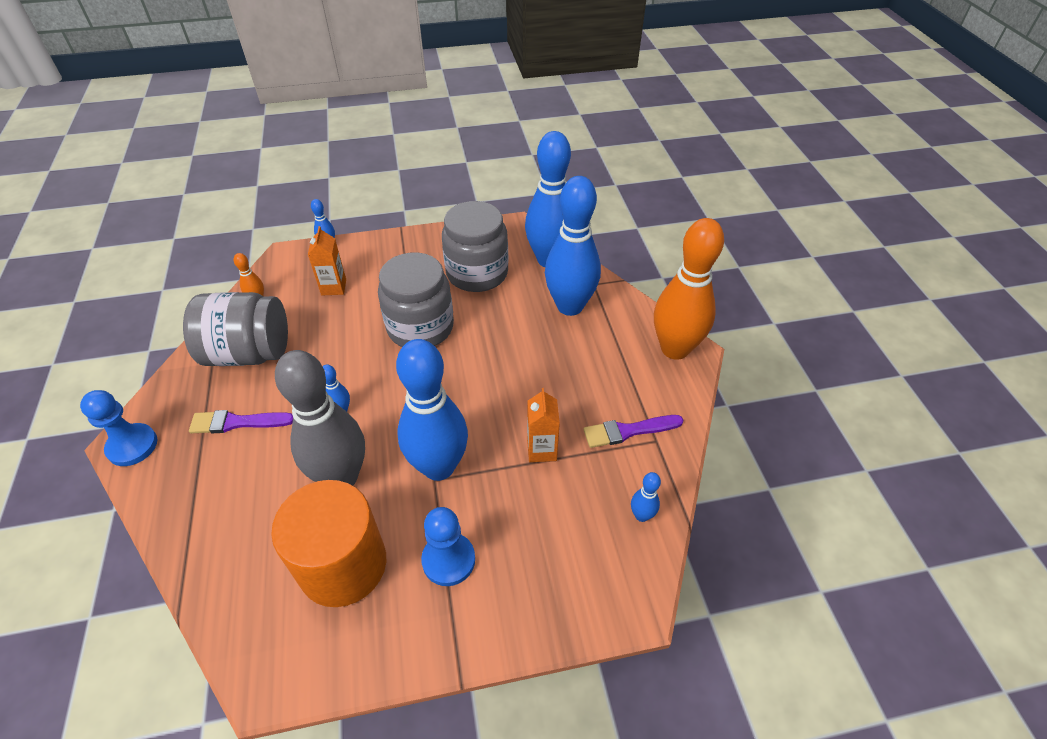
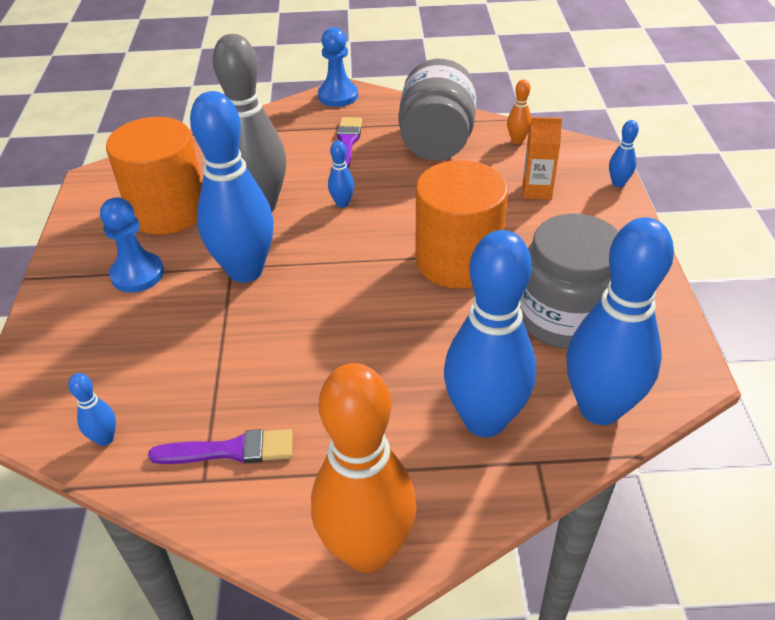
camera: 100 degrees right, 5 degrees down
grey jar [378,252,454,347] -> orange cylinder [416,160,508,289]
orange carton [527,388,560,462] -> none
purple brush [583,415,684,448] -> purple brush turned 90 degrees clockwise [148,429,293,464]

